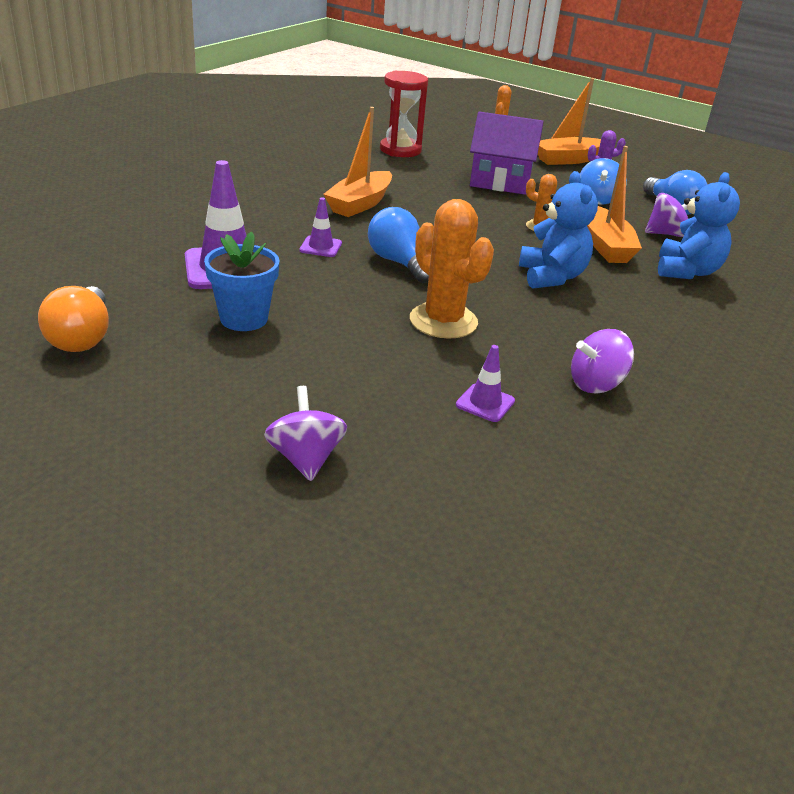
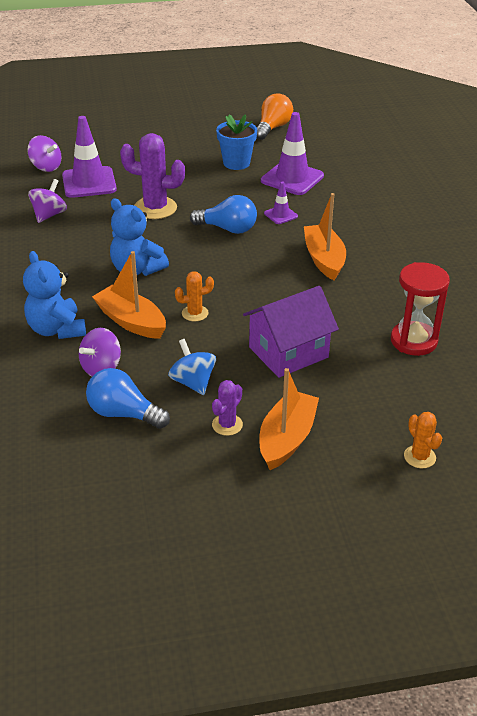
camera: 140 degrees right, 5 degrees up
orange light bulb [38,286,109,352] -> orange light bulb turned 75 degrees clockwise [257,94,293,140]
purple spinning top [264,386,347,481] -> purple spinning top moved to [27,135,62,172]
orange cactus [410,199,494,339] -> purple cactus [120,133,185,219]
purple traffic cone [456,345,515,422] -> purple traffic cone [62,116,117,198], size x2.00

